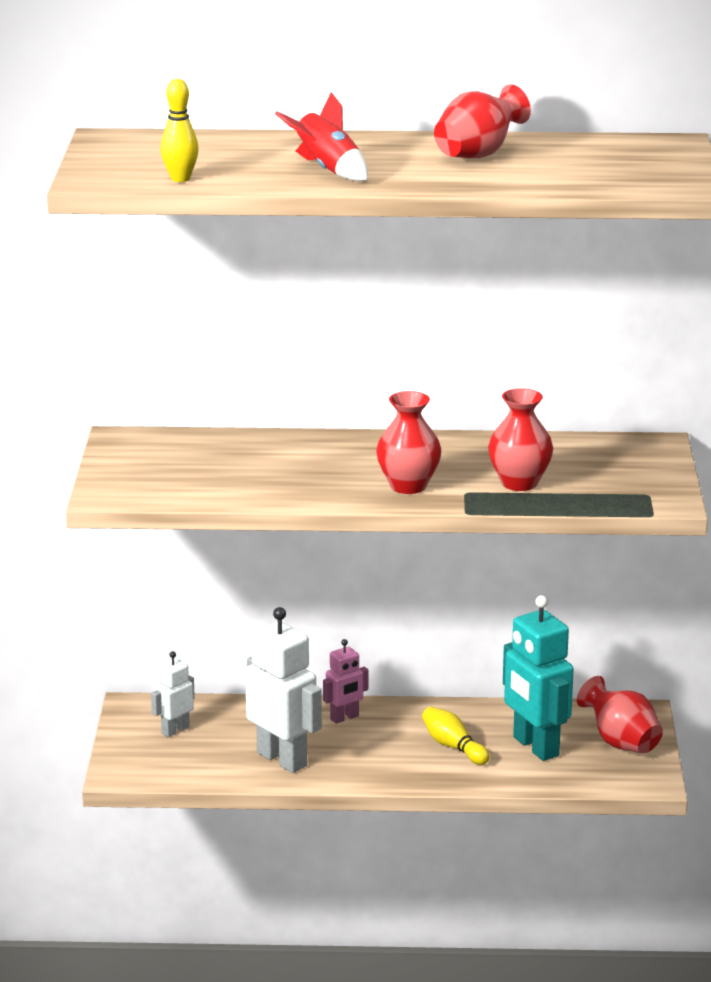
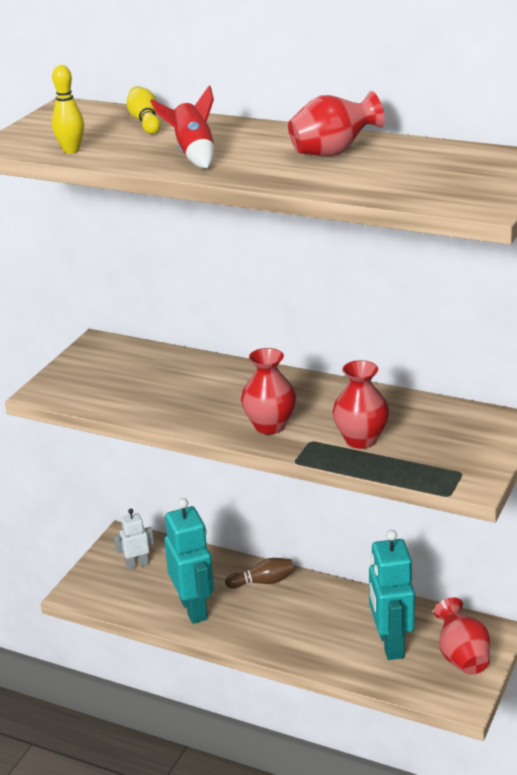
camera: 25 degrees right, 5 degrees up
white robot [245,607,322,773] -> turquoise robot [164,498,214,624]
pink robot [323,639,368,724] -> brown bowling pin [225,558,294,589]
yellow bowling pin [422,707,489,765] -> yellow bowling pin moved to [126,86,161,134]

